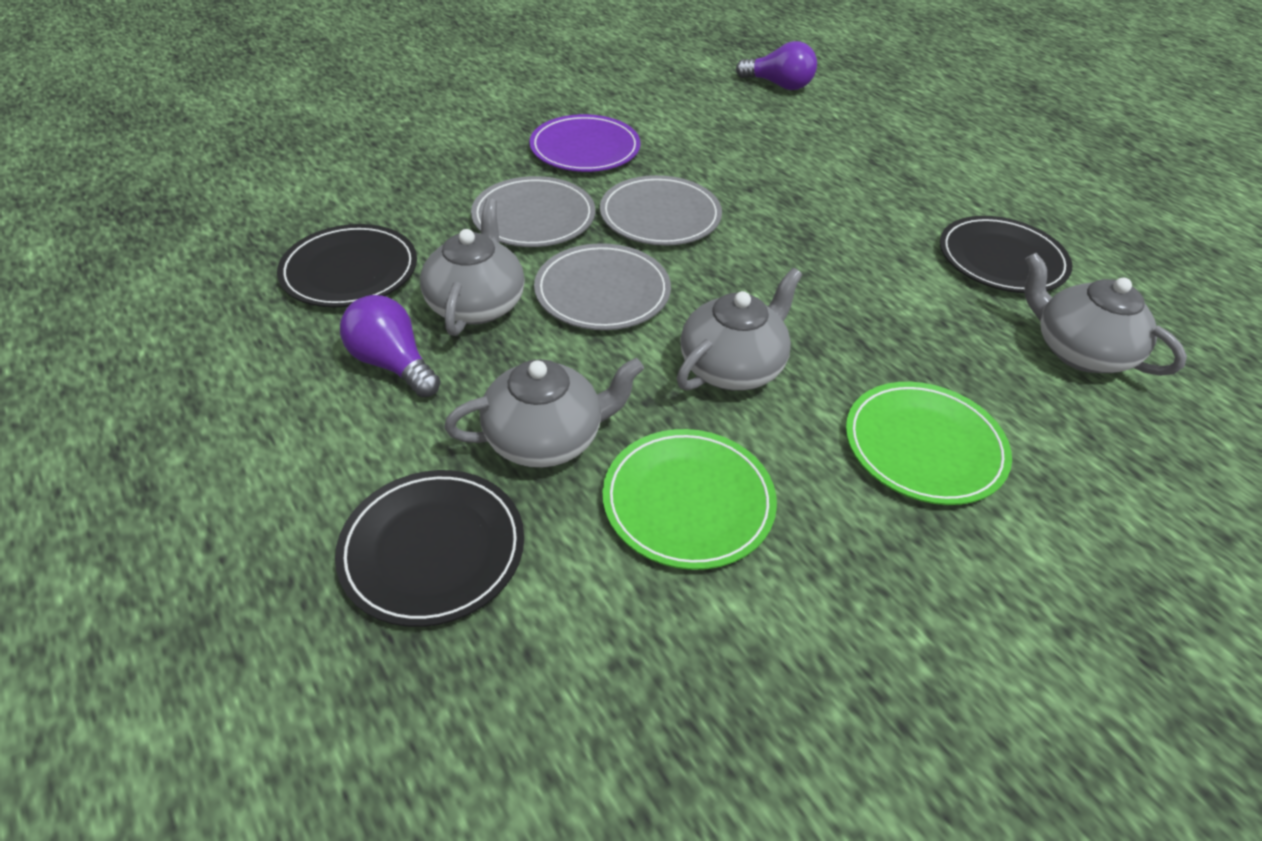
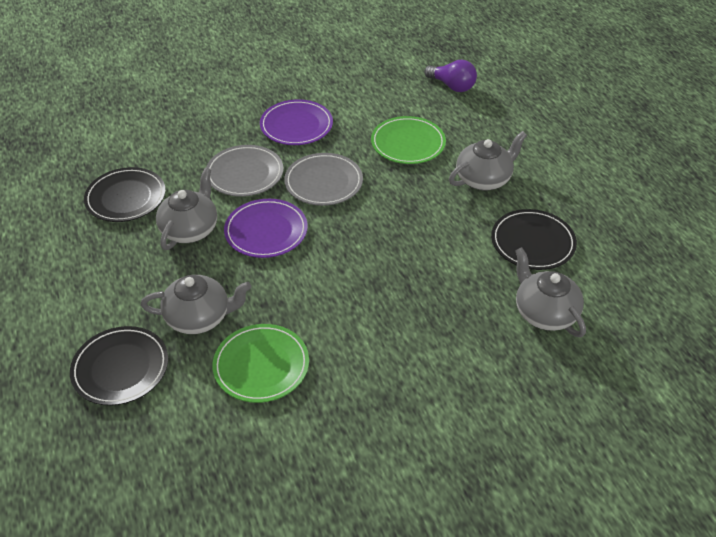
camera: 15 degrees right, 0 degrees up
purple light bulb [340,295,441,398] -> none
grey plate [534,243,671,330] -> purple plate [224,199,308,258]
grey teapot [677,268,802,391] -> grey teapot moved to [449,131,527,190]
green plate [846,382,1012,505] -> green plate moved to [371,116,446,164]

